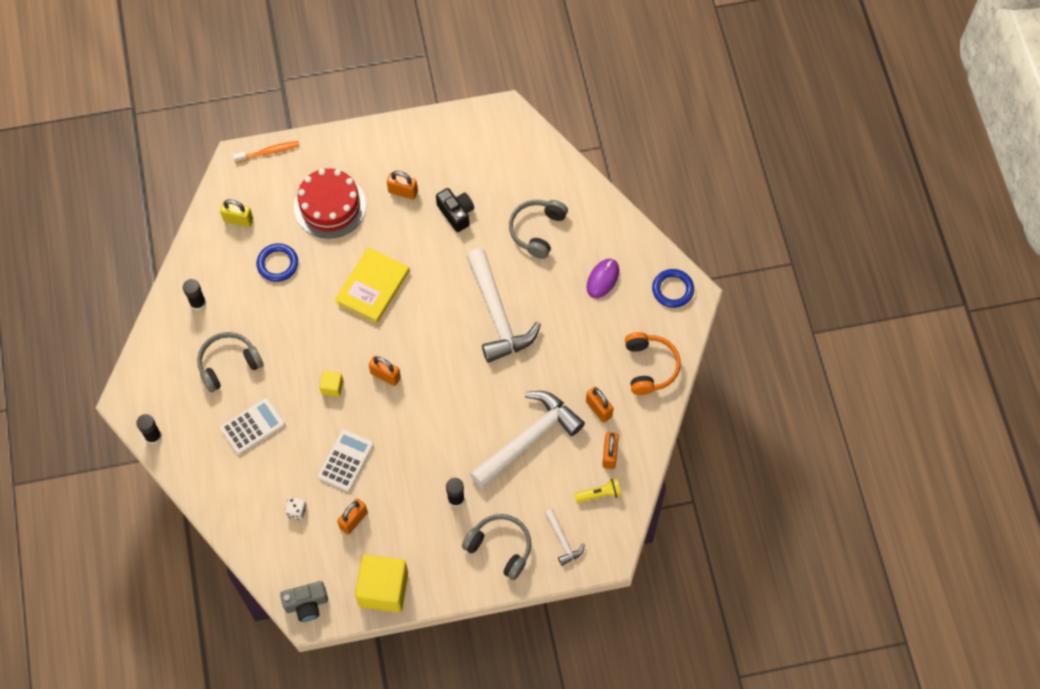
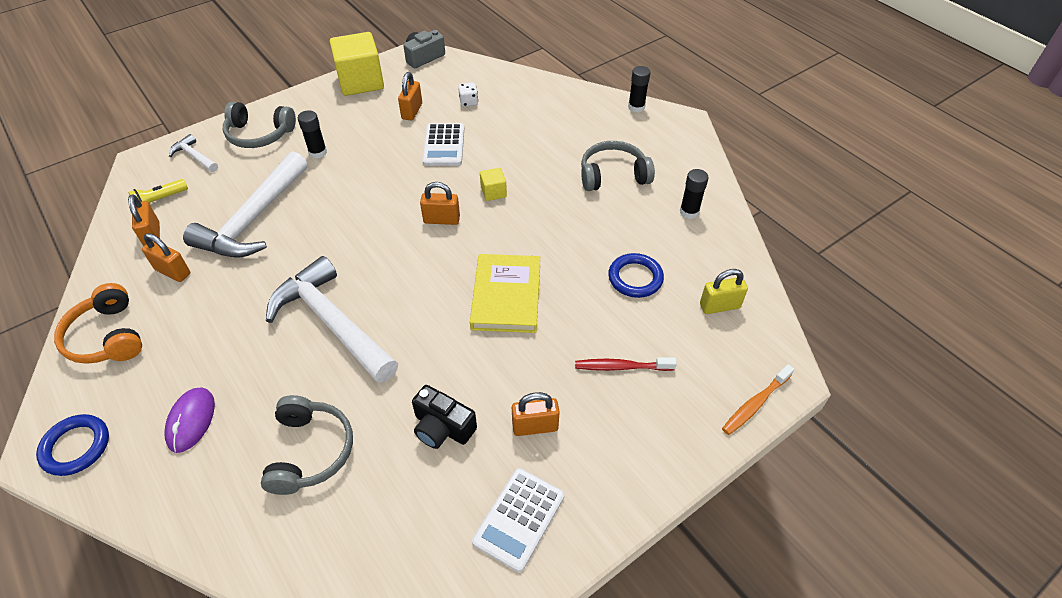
camera: 155 degrees right, 15 degrees down
grey headphones [197,332,264,392] -> grey headphones turned 135 degrees counterclockwise [581,141,655,191]
white calculator [220,398,285,455] -> white calculator moved to [472,468,564,572]
red cake [294,168,366,239] -> red toothbrush [575,357,677,371]

